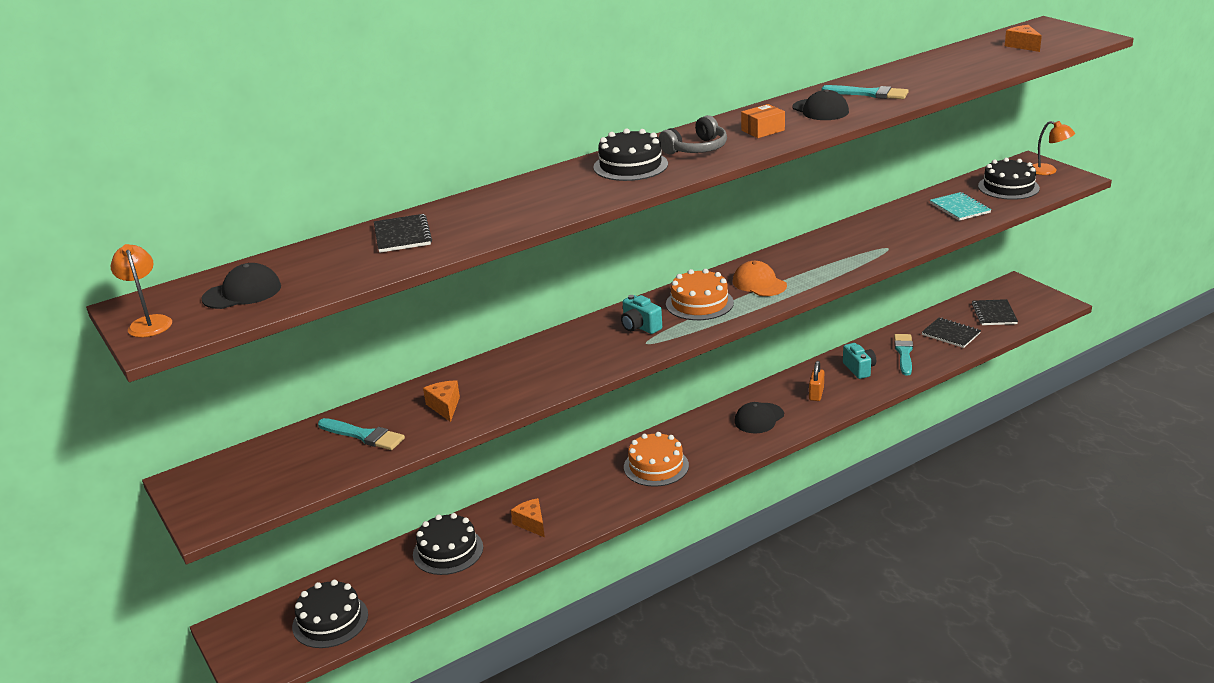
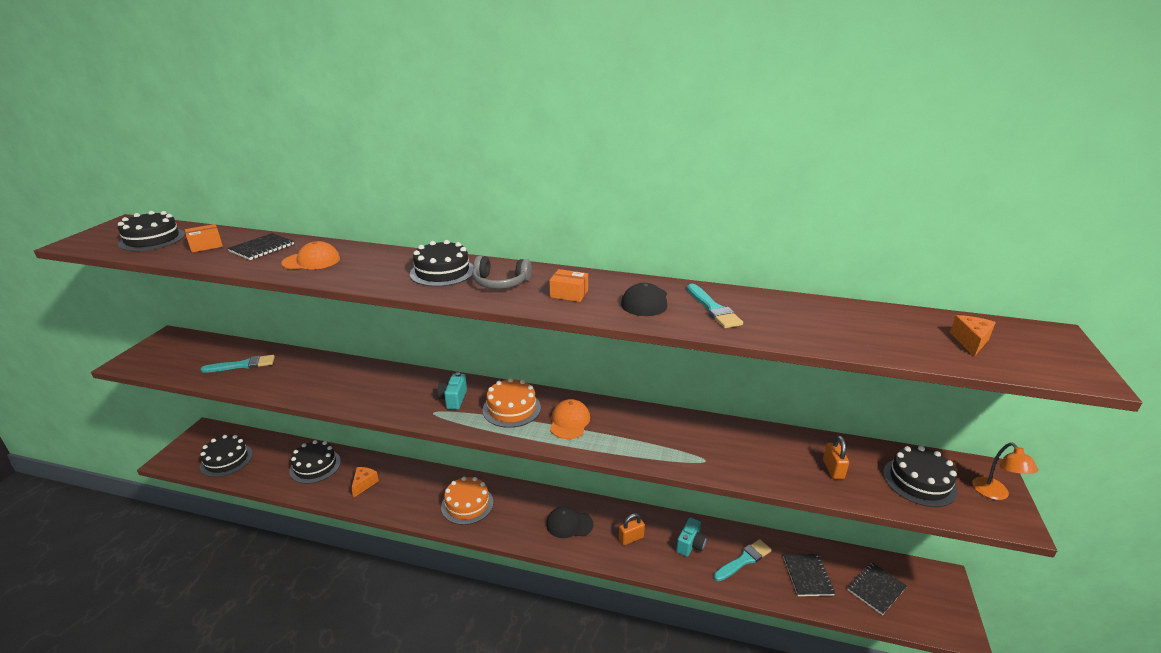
camera: 45 degrees right, 0 degrees up
orange lamp [111,244,172,337] -> none
black cap [202,263,281,309] -> black cake [118,211,185,251]
turquoise brush [318,418,405,450] -> turquoise brush turned 90 degrees counterclockwise [200,355,275,373]
orange cheese [423,380,460,422] -> none
turquoise notebook [930,192,991,221] -> orange padlock [823,436,849,479]
none -> orange box [185,224,223,252]
none -> orange cap [281,241,340,270]

